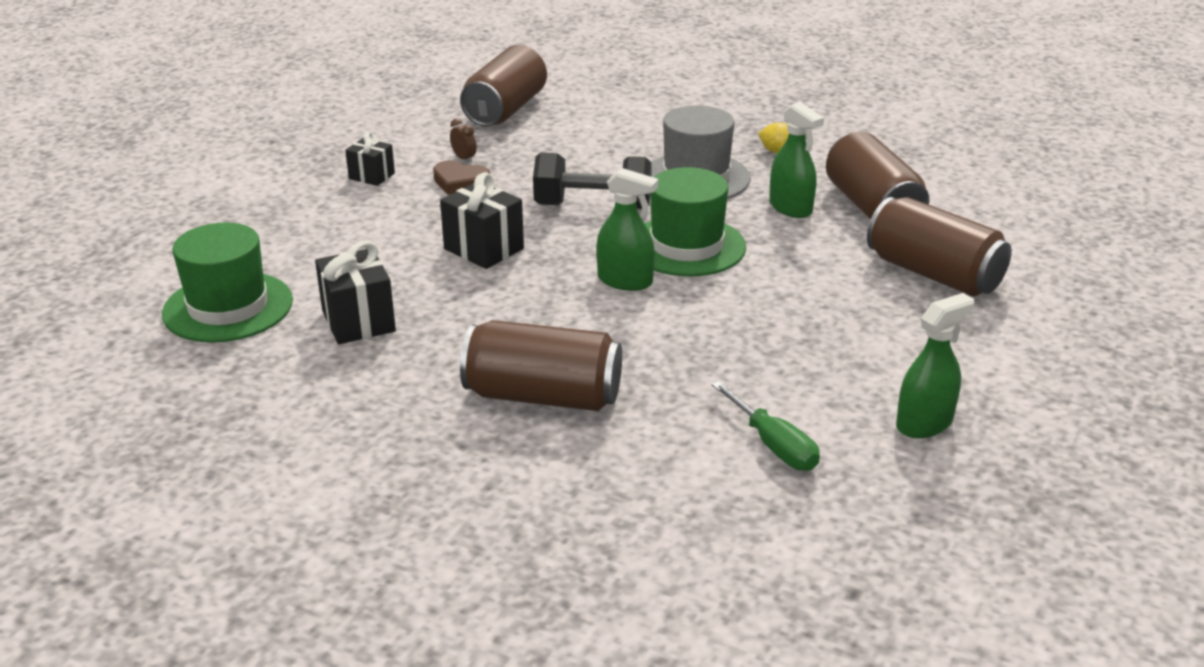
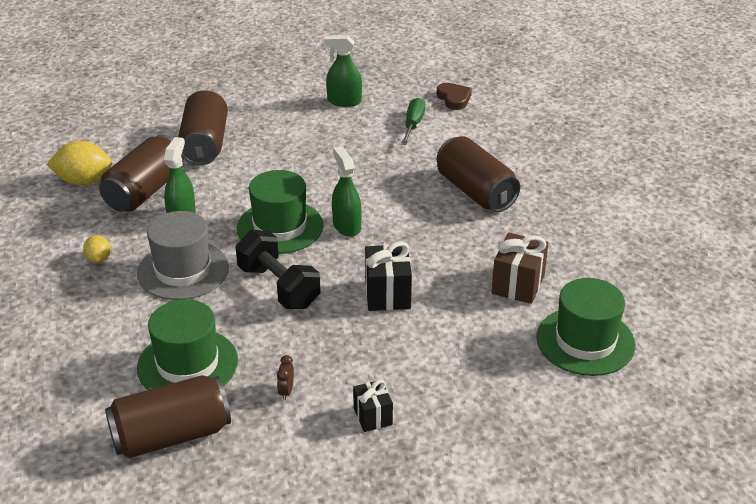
camera: 135 degrees left, 5 degrees up
black gift [315,241,396,344] -> brown gift [491,233,548,304]
brown heart [433,160,490,195] -> brown heart moved to [437,83,472,110]
none -> yellow lemon [47,141,112,186]
none -> green hat [137,299,238,390]

